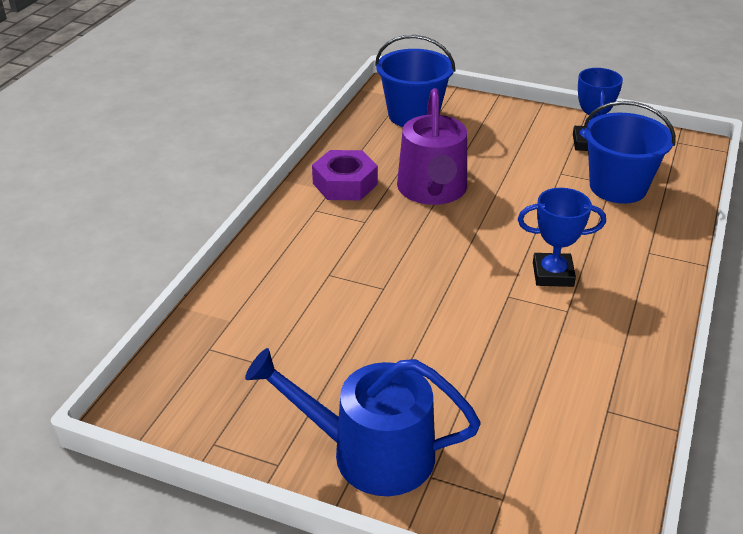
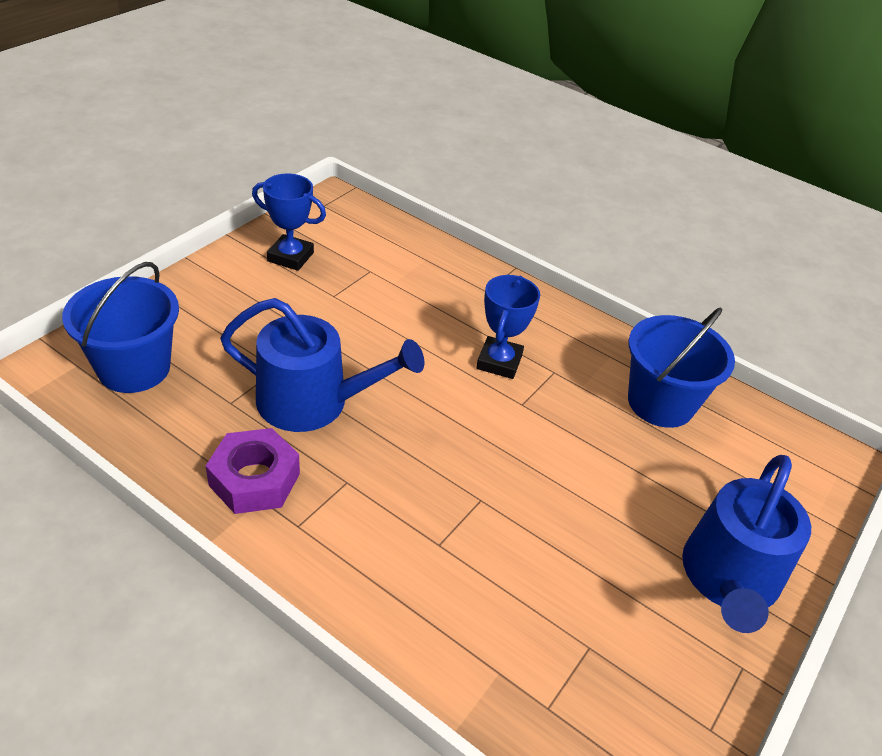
camera: 80 degrees left, 5 degrees up
purple watering can [397,88,467,205] -> blue watering can [220,298,424,432]
blue bucket [583,101,676,204] -> blue bucket moved to [628,308,735,428]

